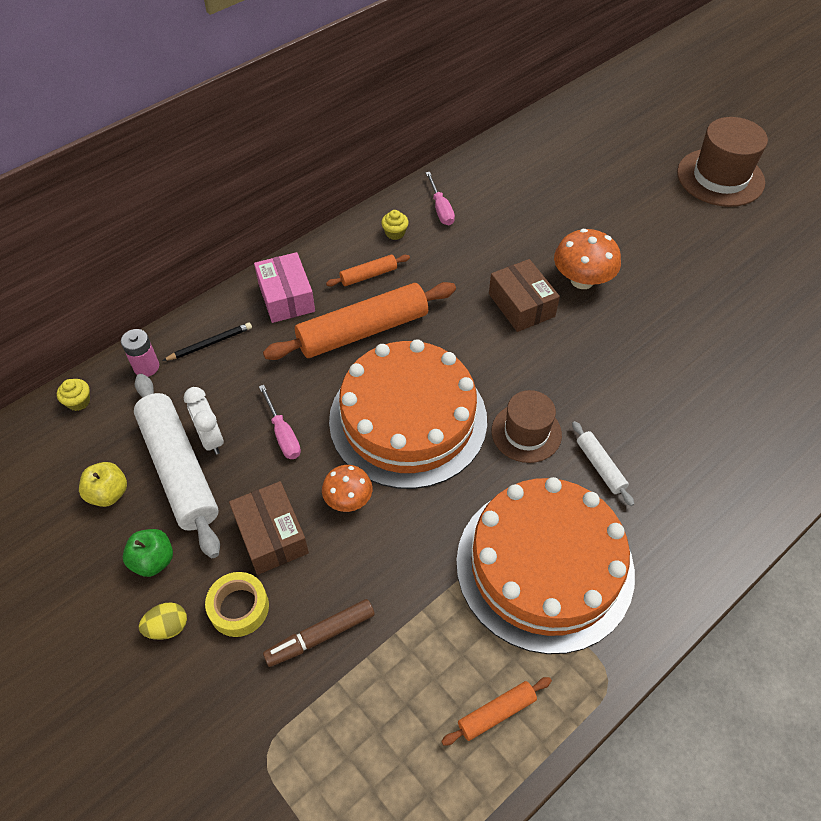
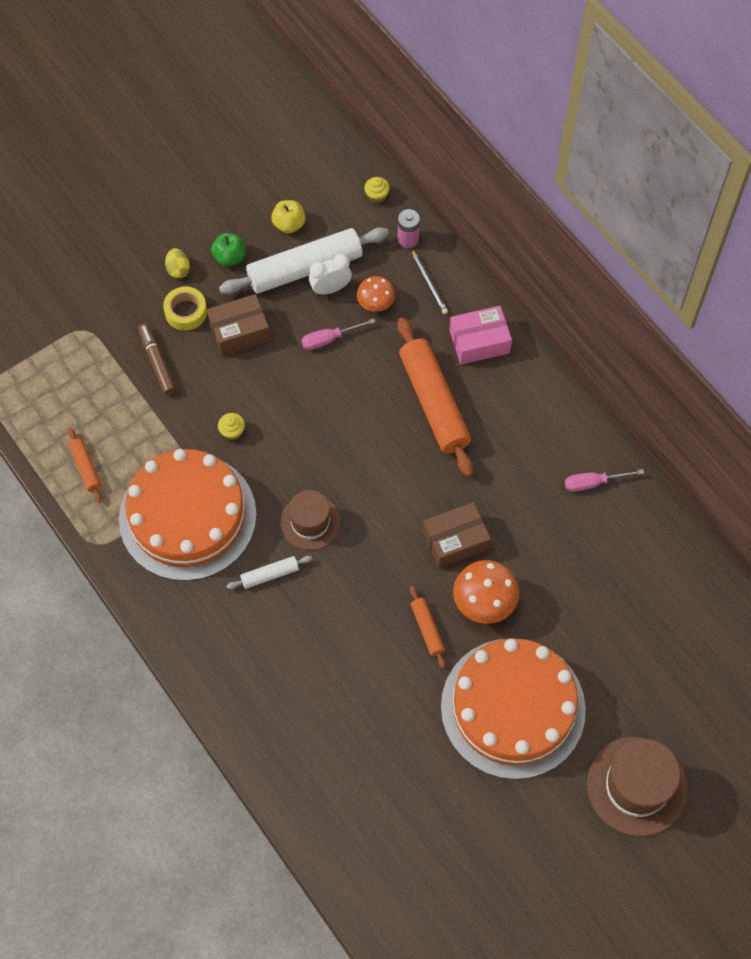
camera: 95 degrees right, 10 degrees up
orange mushroom [322,465,372,512] -> orange mushroom moved to [357,276,395,312]
orange rolling pin [326,255,410,286] -> orange rolling pin moved to [410,586,446,669]
orange cake [329,339,487,489] -> orange cake moved to [441,638,586,779]
yellow cupcake [381,210,409,240] -> yellow cupcake moved to [218,413,245,440]

